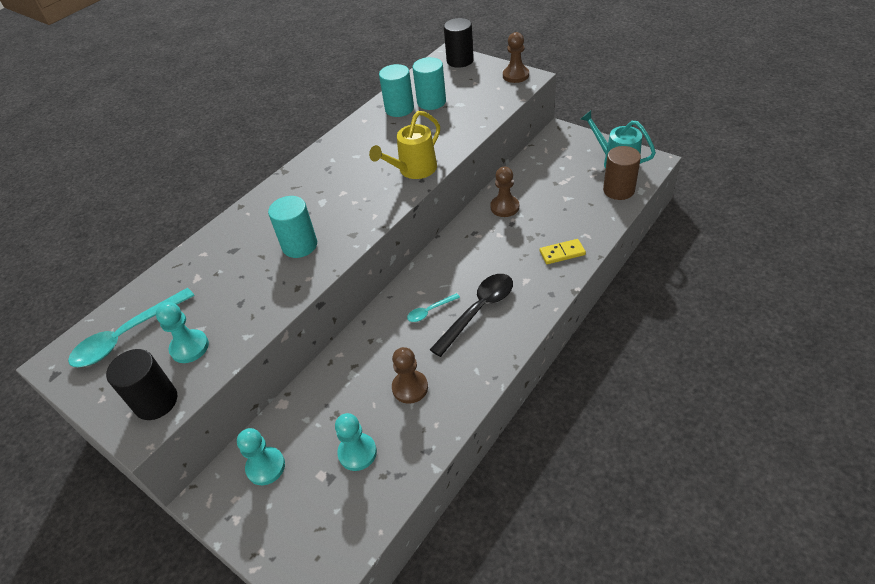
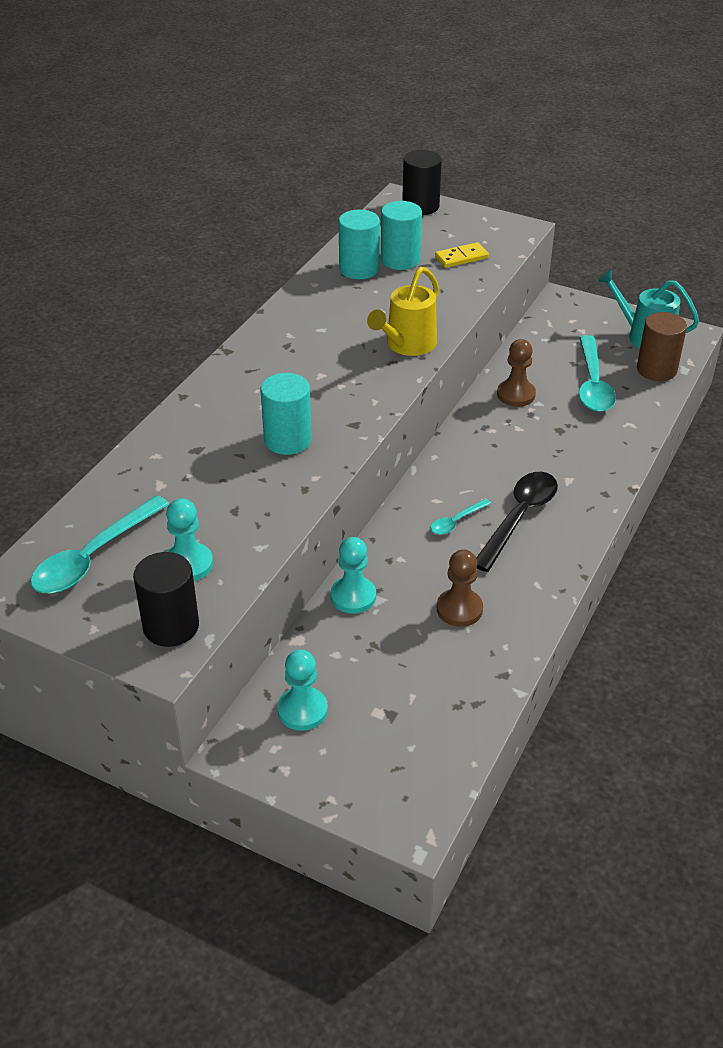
camera: 15 degrees left, 5 degrees down
turquoise pawn [335,413,377,471] -> turquoise pawn moved to [331,537,376,614]
brown pawn [503,32,529,83] -> none
yellow domino [540,239,586,264] -> yellow domino moved to [435,242,489,268]
none -> turquoise spoon [579,335,616,412]

